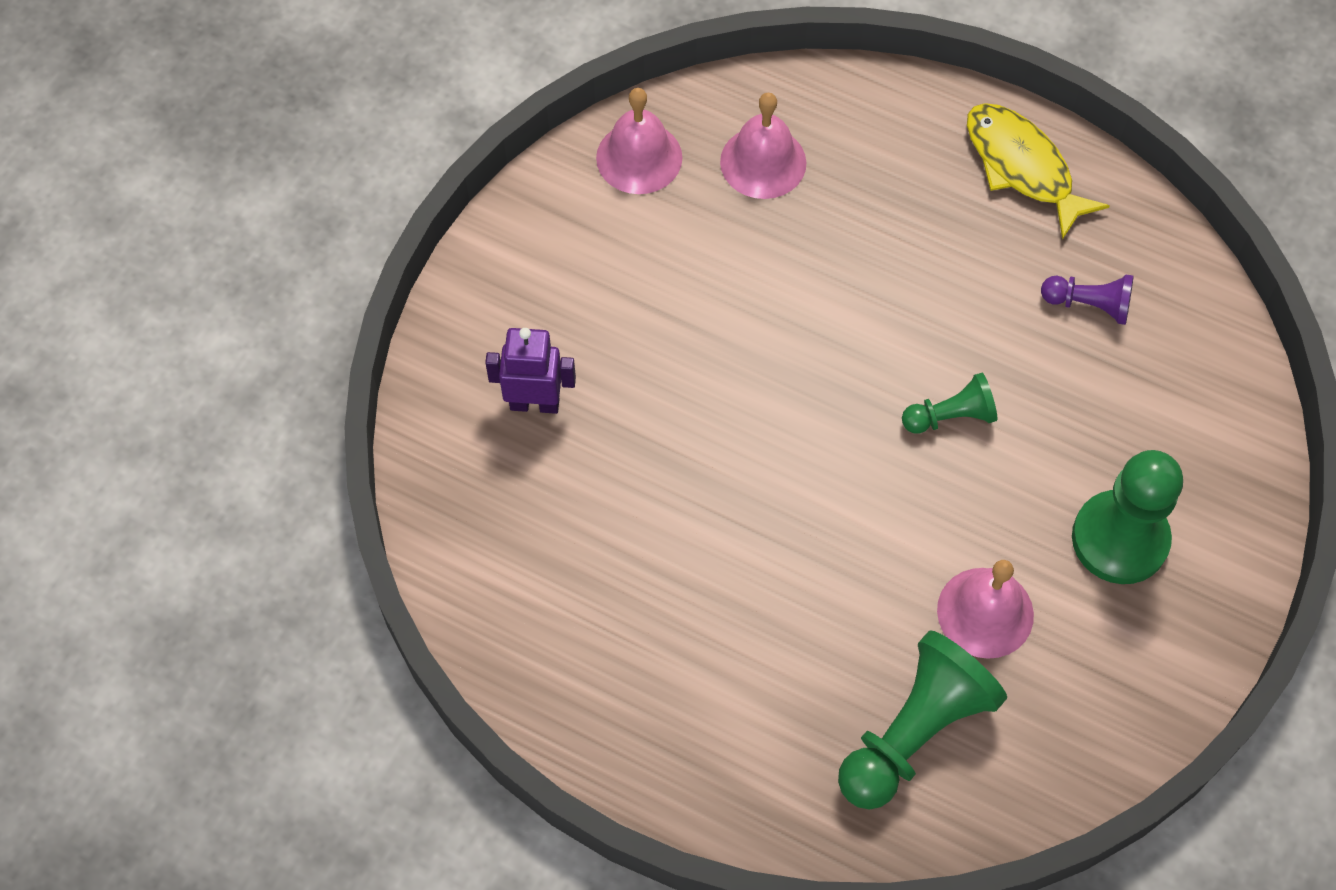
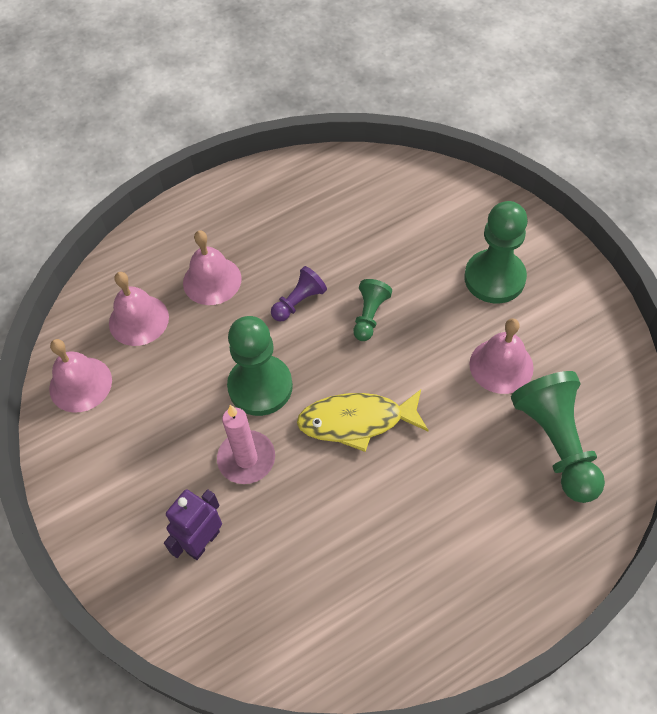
camera: 55 degrees left, 5 degrees down
yellow fish [967,103,1110,240] -> yellow fish moved to [297,389,429,452]
purple pawn [1041,275,1134,325] -> purple pawn moved to [271,266,327,321]
none -> pink bell [183,230,242,305]
none -> pink candle [217,405,275,484]
none -> green pawn [227,316,293,416]

